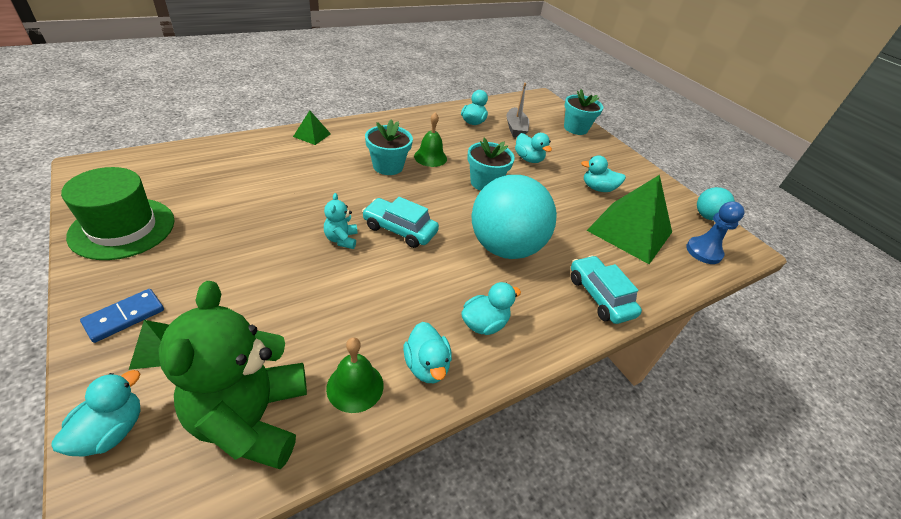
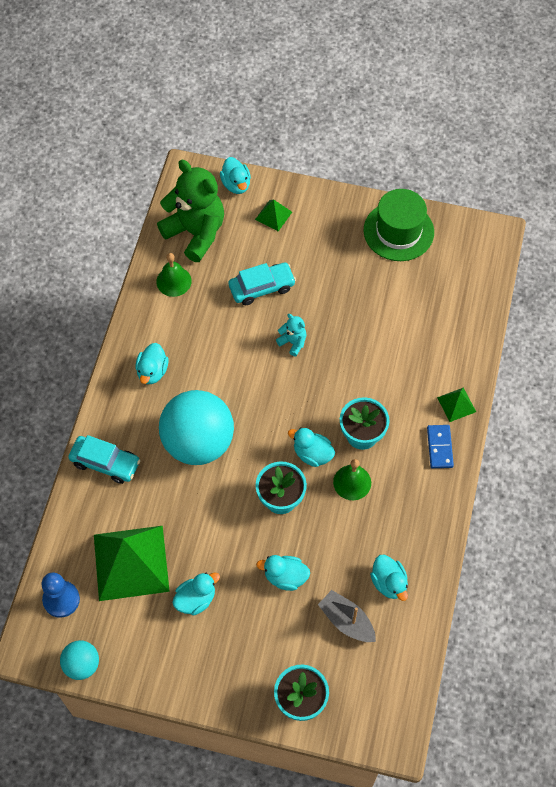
camera: 140 degrees right, 20 degrees up
blue domino [80,289,164,343] -> blue domino moved to [427,425,454,468]
turquoise car [362,197,439,248] -> turquoise car moved to [229,262,296,305]
turquoise duck [403,322,452,383] -> turquoise duck moved to [288,428,335,467]

